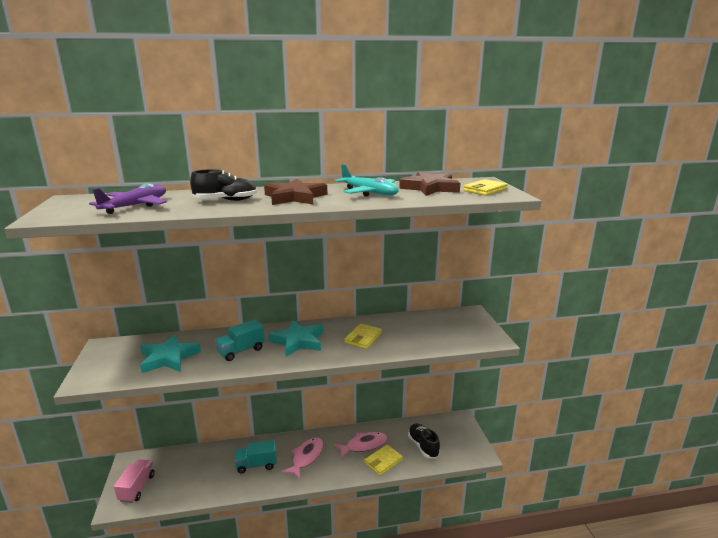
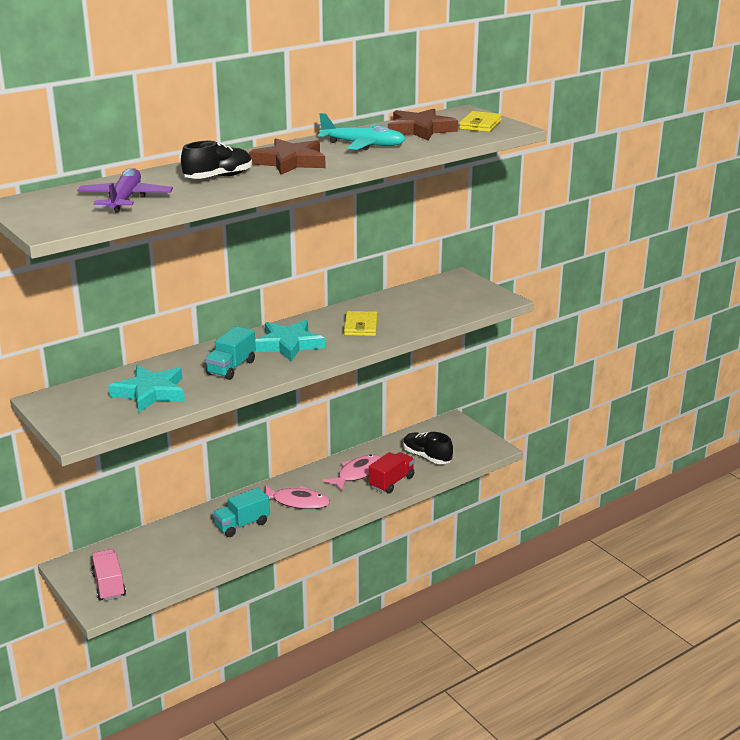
camera: 25 degrees left, 5 degrees up
pink fish [281,437,323,479] -> pink fish turned 105 degrees clockwise [265,485,330,509]
yellow wallet [364,445,403,476] -> red truck [369,452,415,494]

